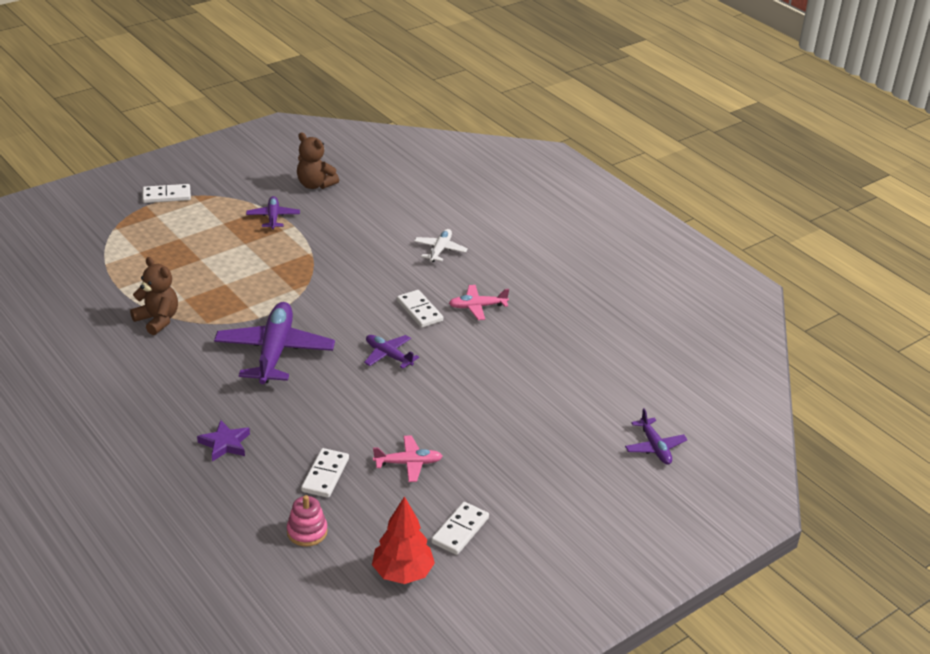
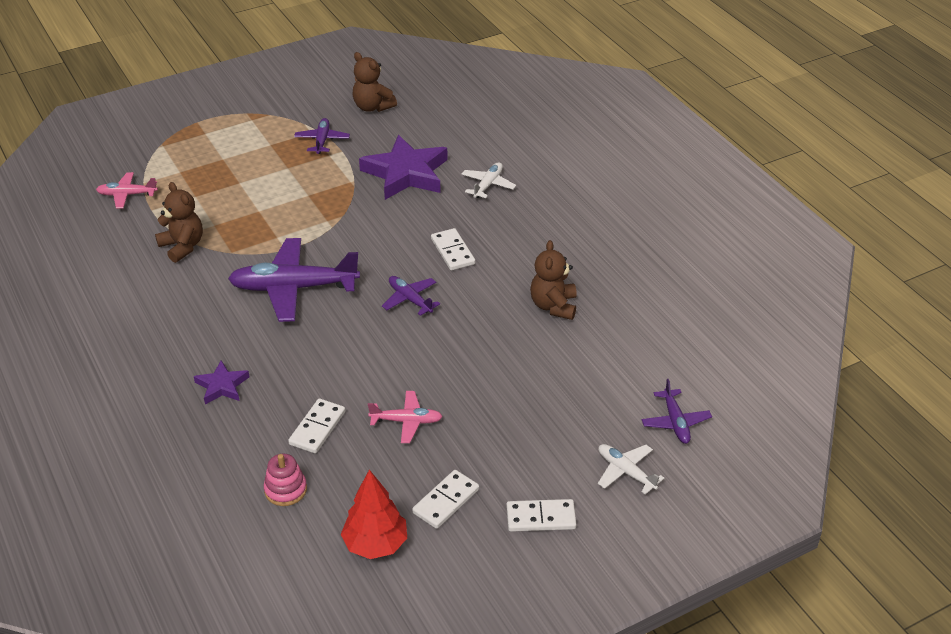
camera: 10 degrees right, 5 degrees up
white domino [143,184,191,203] -> white domino moved to [506,499,576,532]
purple plane [214,302,335,384] -> purple plane turned 105 degrees counterclockwise [228,238,360,322]
pink plane [449,285,509,320] -> pink plane moved to [96,172,158,208]
none -> purple star [359,135,448,200]
none -> brown teddy bear [530,240,577,320]
none -> white plane [598,444,664,494]

